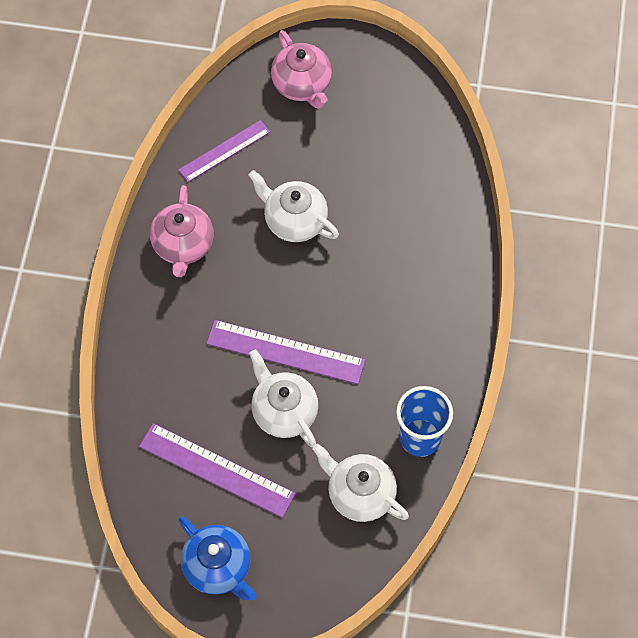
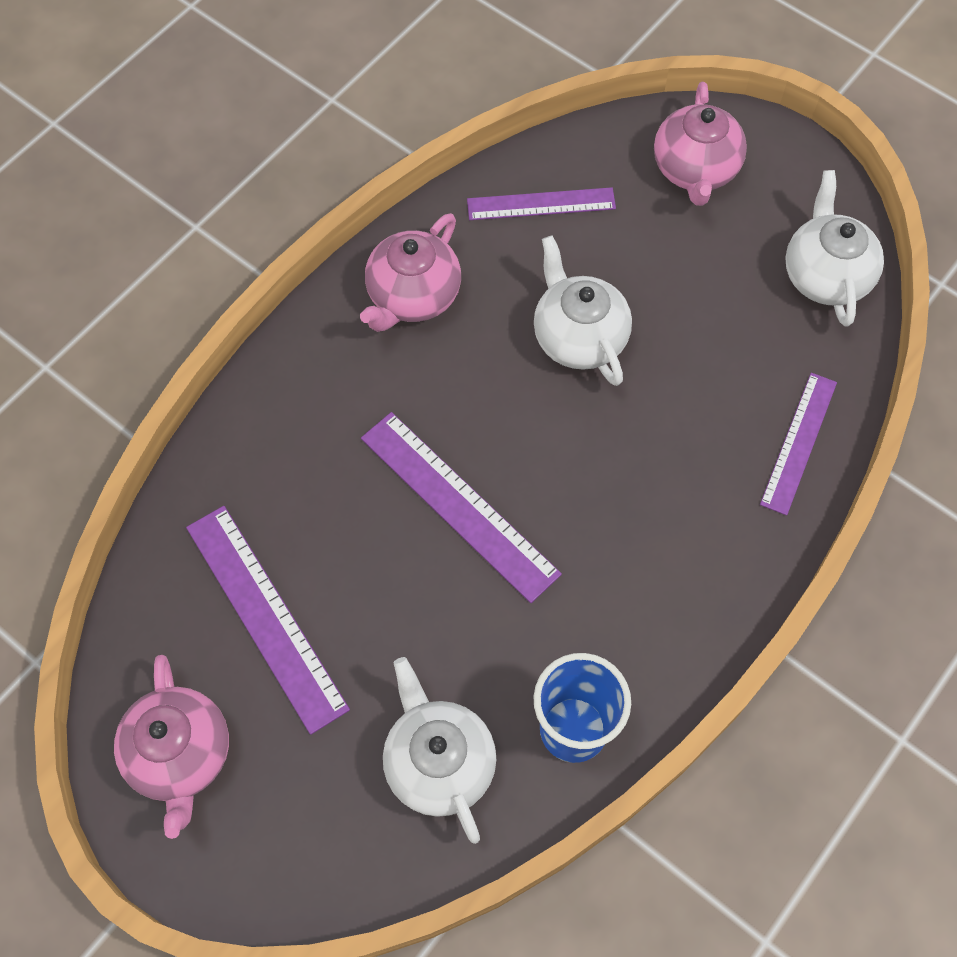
camera: 30 degrees right, 0 degrees up
blue teapot [179,516,257,601] -> pink teapot [114,655,229,839]
white teapot [249,349,318,447] -> white teapot moved to [785,170,884,327]
none -> purple ruler [760,373,837,515]

